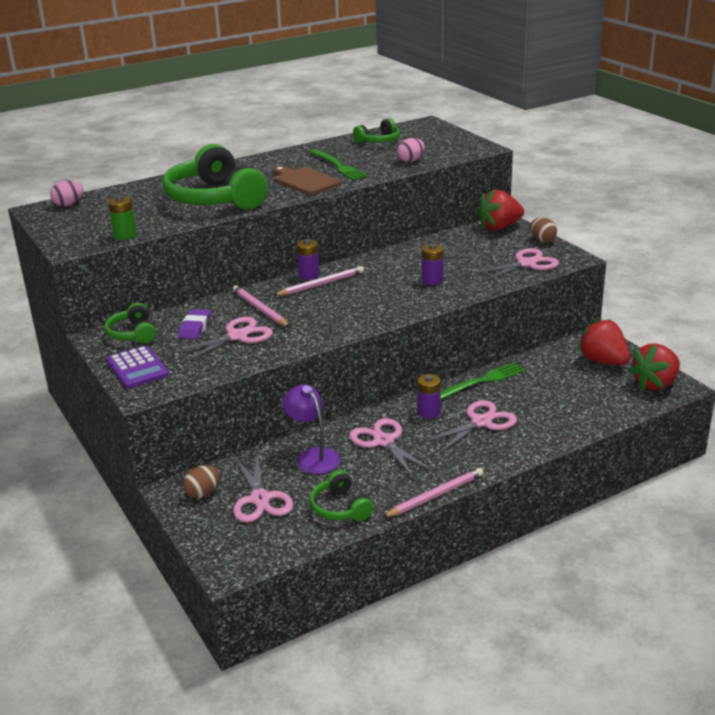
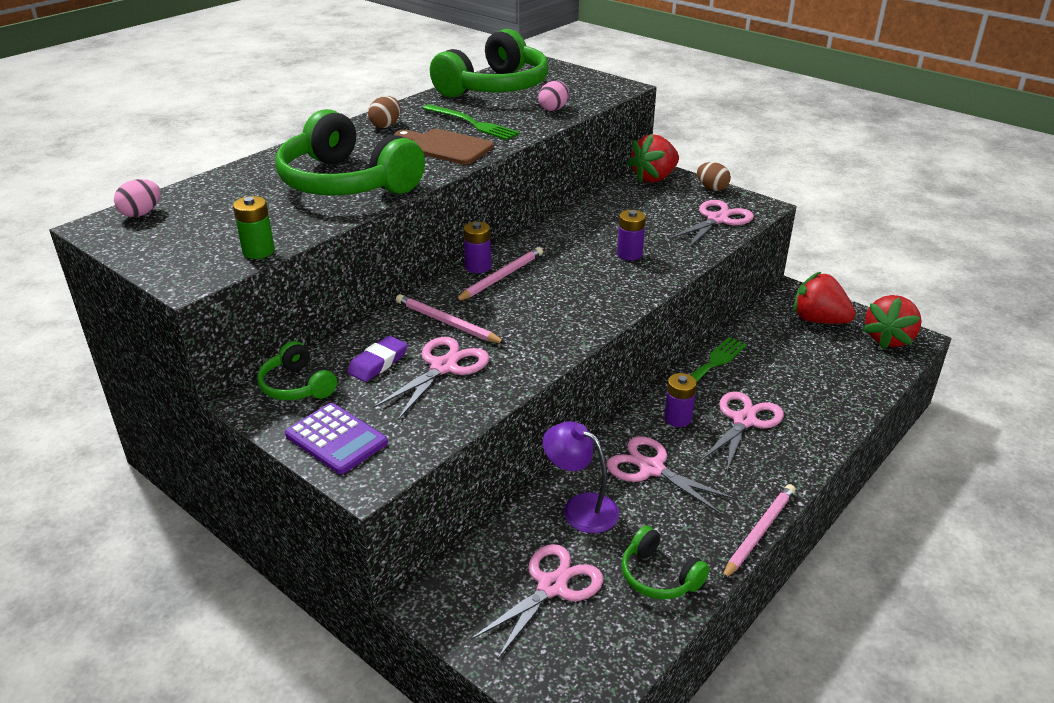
camera: 20 degrees left, 5 degrees up
purple eraser [178,309,210,339] -> purple eraser turned 45 degrees clockwise [347,336,408,382]
brown egg [183,465,220,498] -> brown egg moved to [368,96,401,128]
pink scissors [233,453,293,523] -> pink scissors turned 105 degrees counterclockwise [471,544,603,660]
green headphones [353,118,400,143] -> green headphones [430,29,548,98], size x2.06

